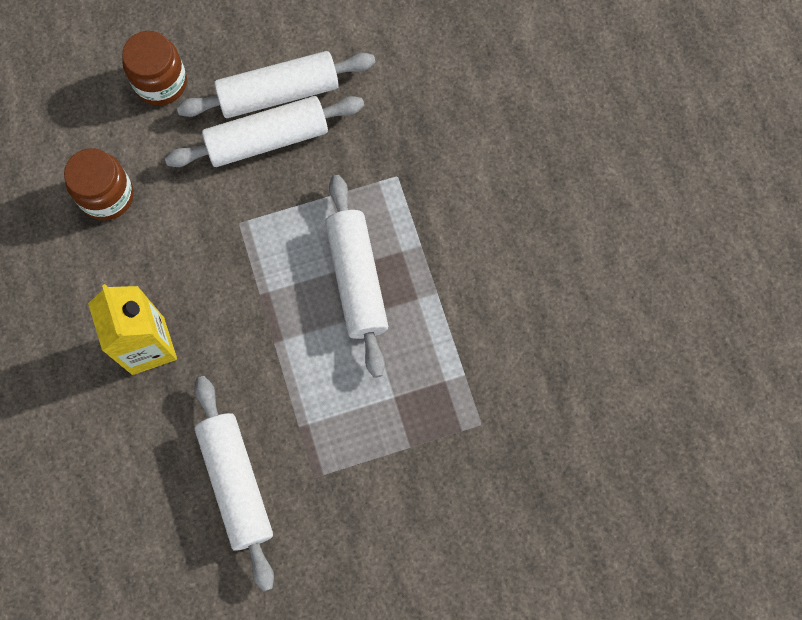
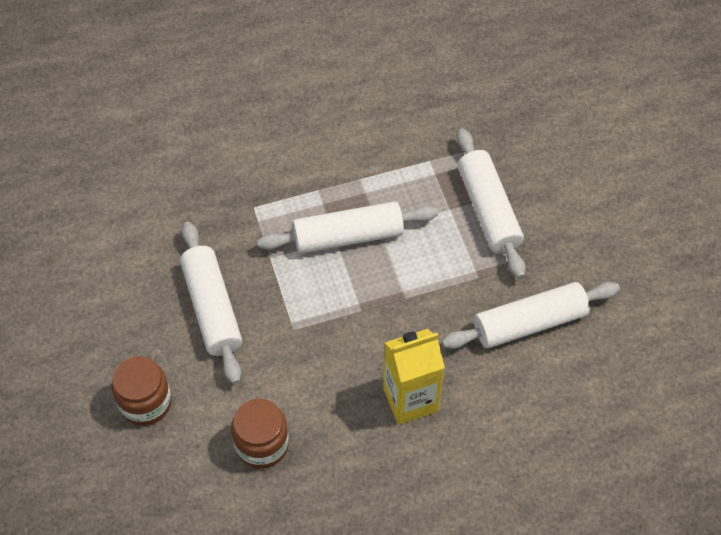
camera: 90 degrees left, 15 degrees down
white rolling pin [177,51,376,118] -> white rolling pin moved to [457,128,526,279]

